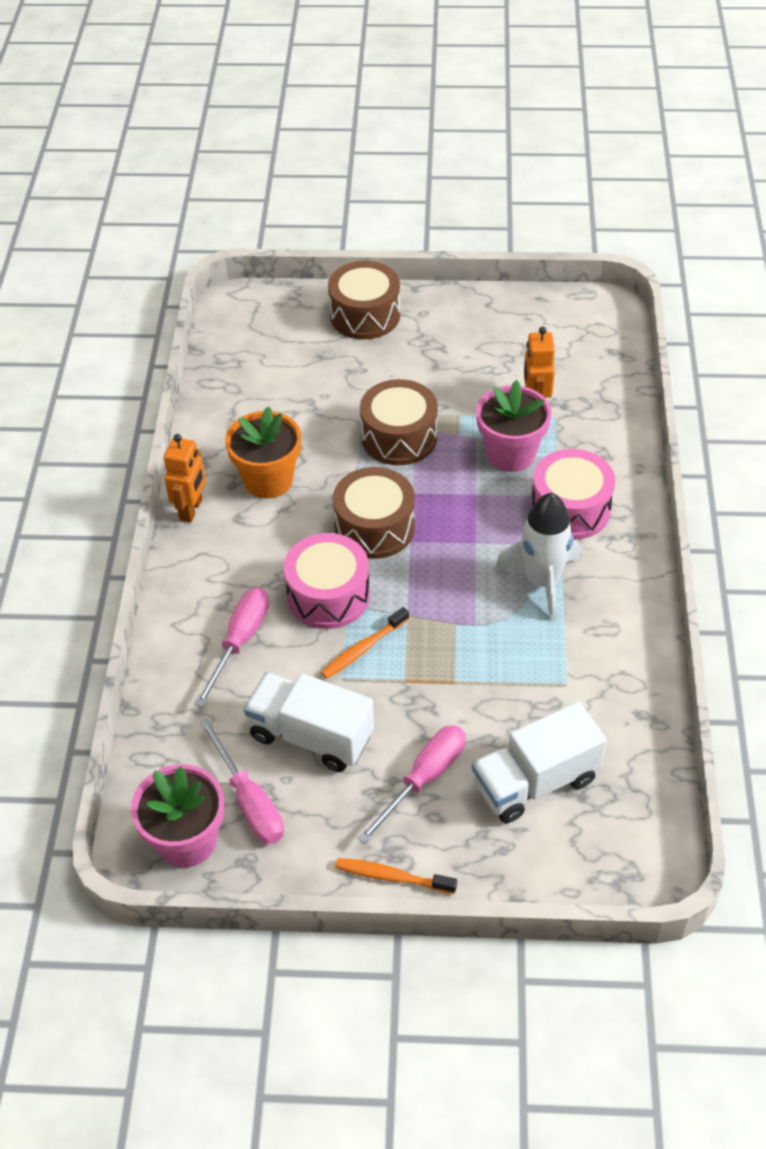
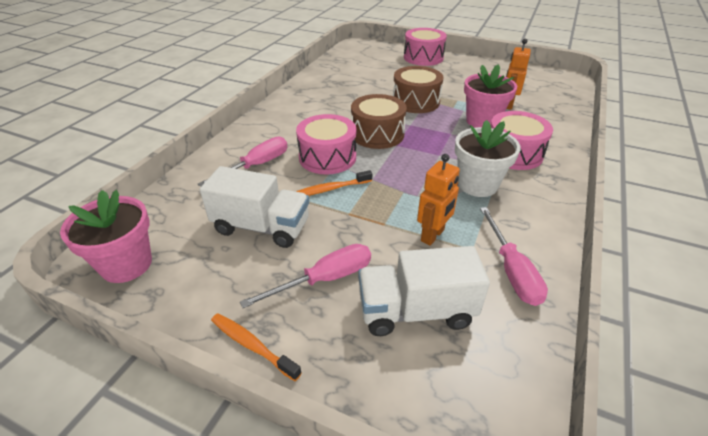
camera: 20 degrees right, 10 degrees down
orange robot [164,434,206,523] -> orange robot moved to [417,154,460,246]
pink screwdriver [200,719,284,844] -> pink screwdriver moved to [480,207,548,306]
orange flower pot [225,406,301,498] -> none
white truck [244,673,374,772] -> white truck turned 150 degrees clockwise [200,166,309,248]
brown drum [328,261,400,339] -> pink drum [404,28,447,66]
white rocket [495,493,580,621] -> white flower pot [455,120,520,197]

